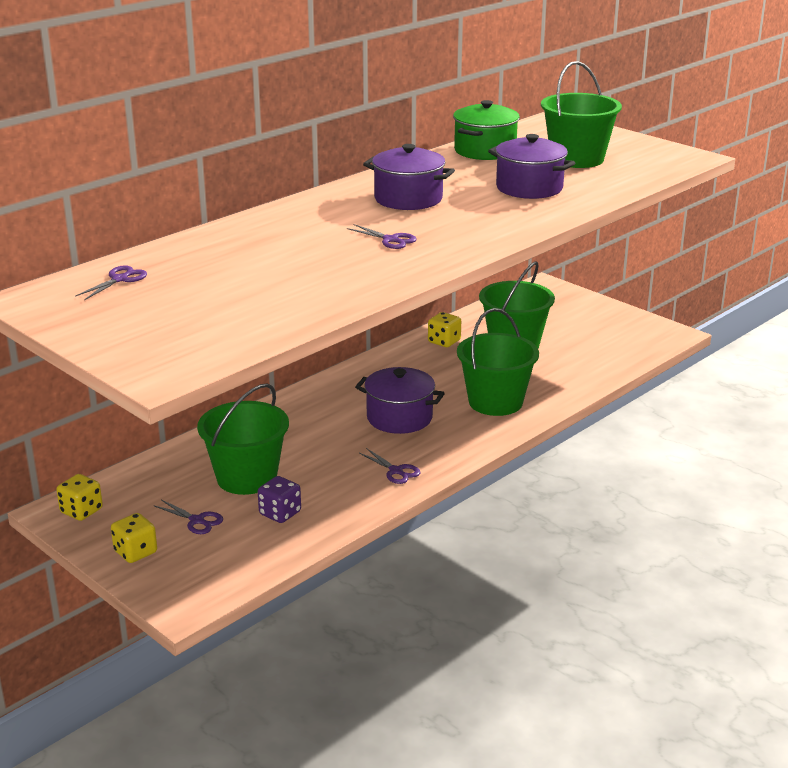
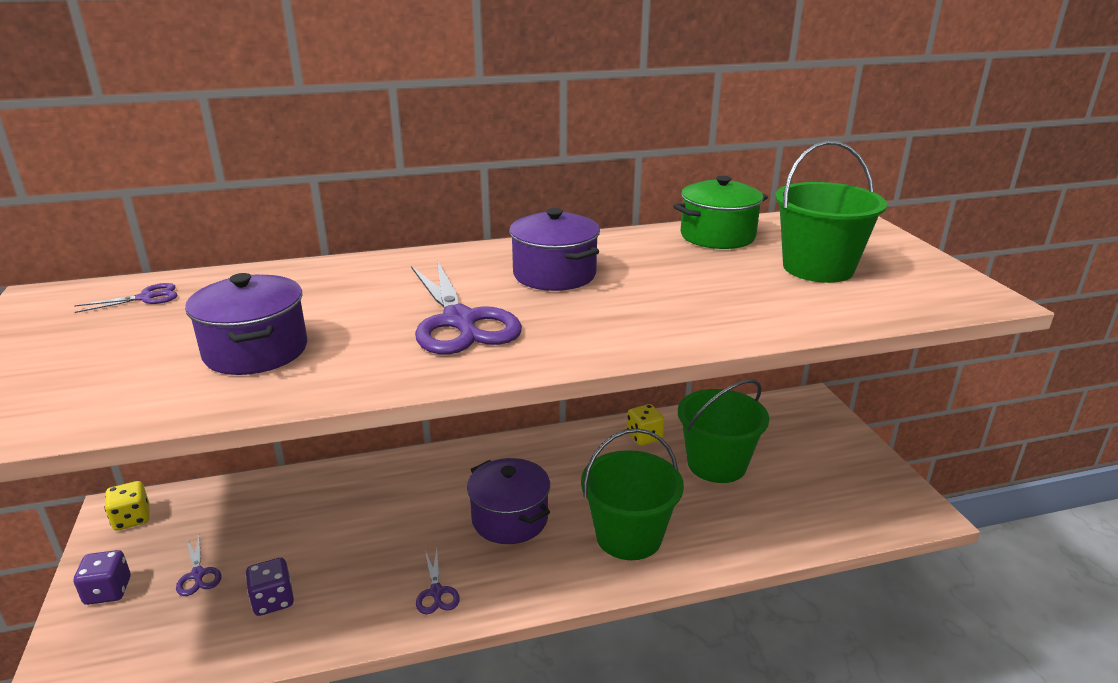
camera: 30 degrees right, 0 degrees up
yellow dice [111,513,157,563] -> purple dice [74,550,131,605]
green bucket [197,384,289,495] -> none
purple scissors [347,224,417,249] -> purple scissors [411,260,522,355], size x2.18
purple pot [488,134,575,199] -> purple pot moved to [185,273,307,375]

